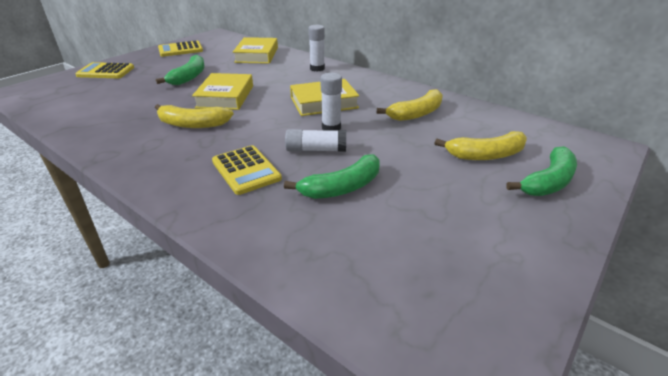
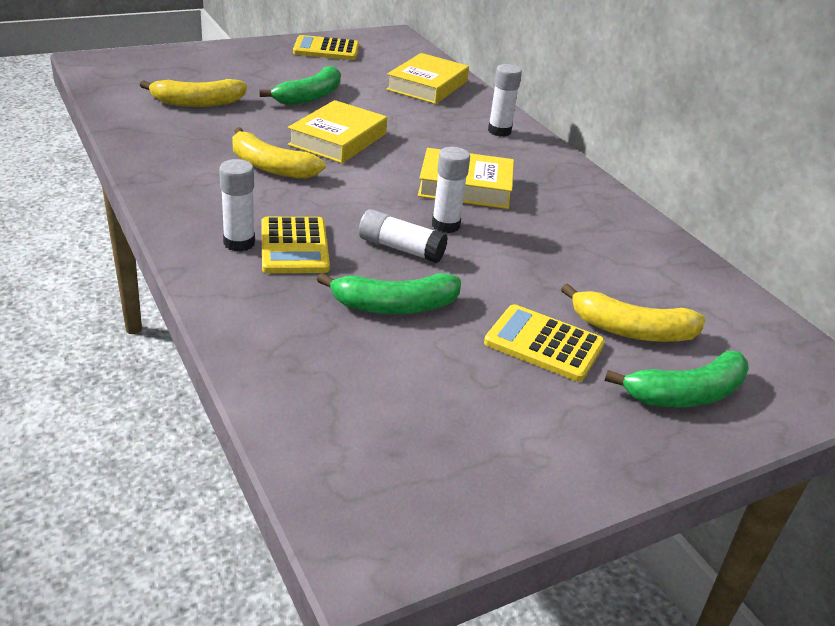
camera: 20 degrees right, 0 degrees up
yellow calculator [75,62,134,78] -> yellow calculator moved to [484,304,605,382]
yellow banana [376,89,443,121] -> yellow banana moved to [140,79,247,107]
none -> white glue stick [219,159,255,252]

